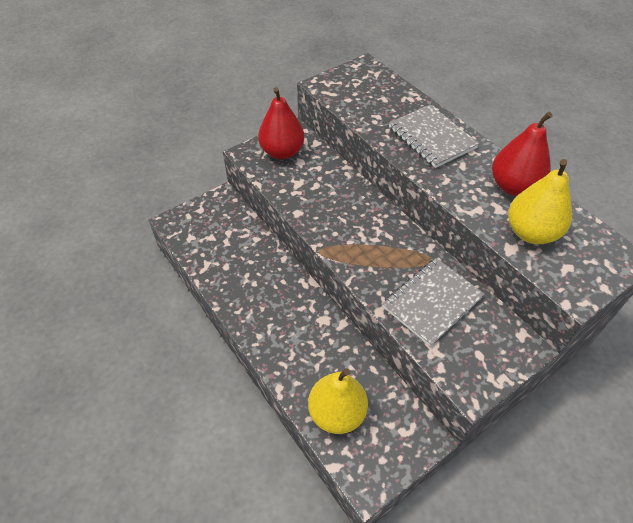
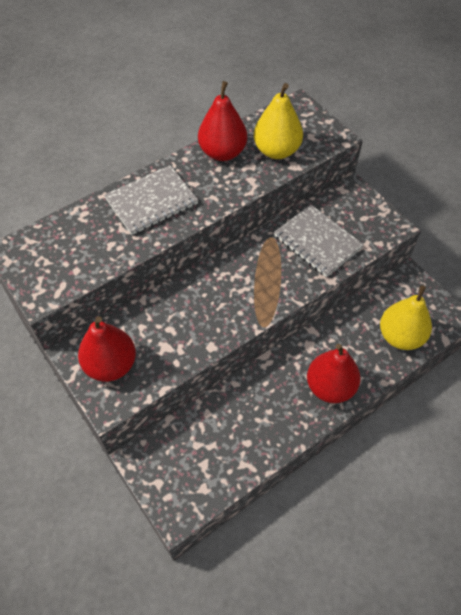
camera: 90 degrees left, 5 degrees up
none -> red pear [307,344,361,403]

